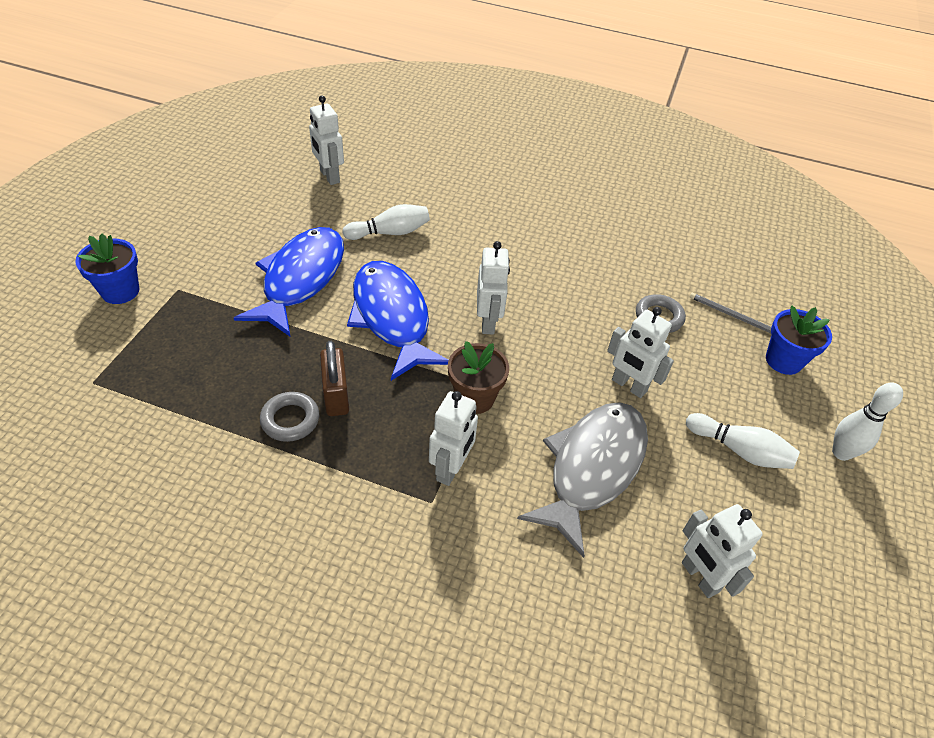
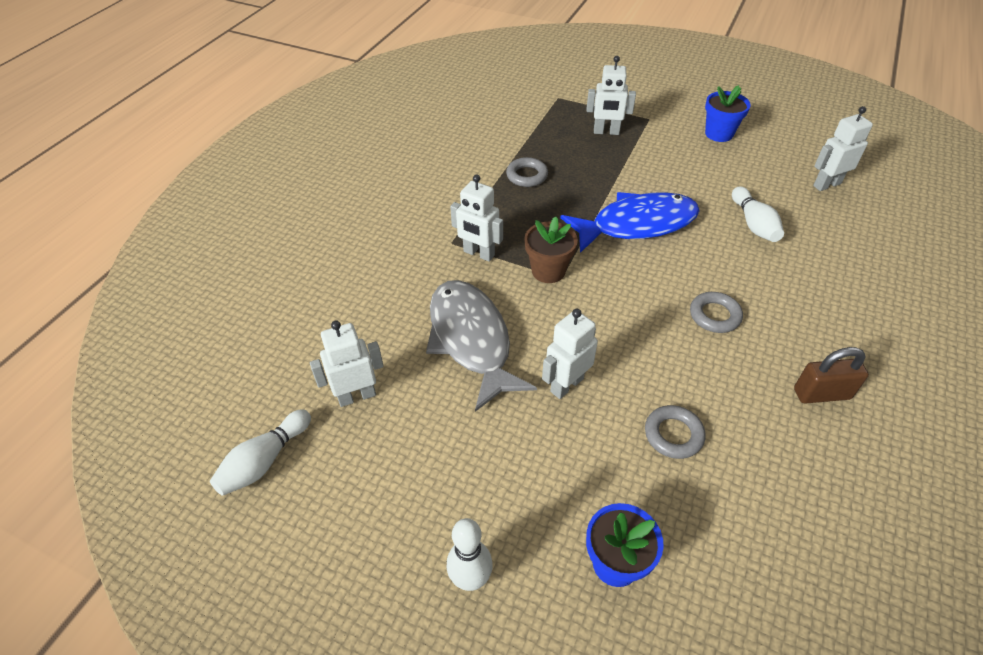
camera: 100 degrees right, 0 degrees up
blue flower pot [75,234,139,304] -> blue flower pot moved to [705,85,751,142]
blue fish [234,227,344,337] -> none
brown padlock [320,341,349,416] -> brown padlock moved to [794,347,869,404]
white robot [477,241,510,334] -> white robot moved to [586,56,636,135]
grey fish [517,402,648,558] -> grey fish turned 150 degrees counterclockwise [426,280,537,412]
white bowling pin [686,413,800,469] -> white bowling pin moved to [210,409,311,496]
grey pencil [690,293,771,333] -> none
none -> grey ring [690,292,743,333]

